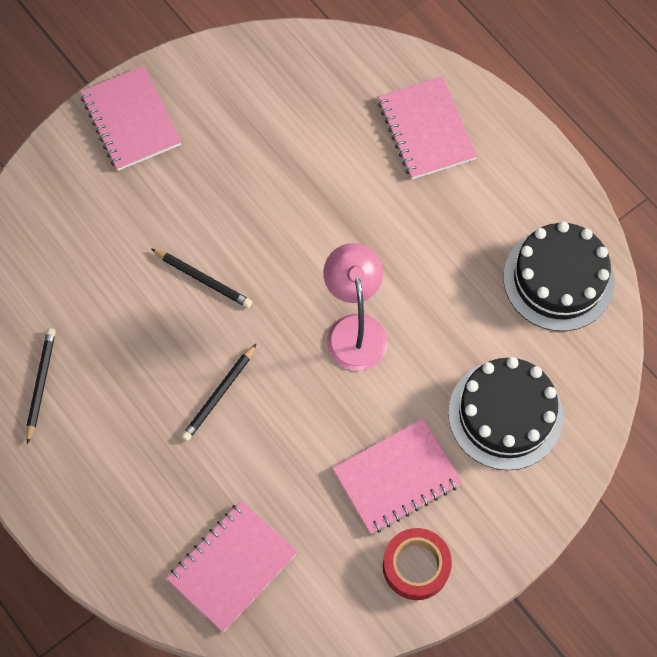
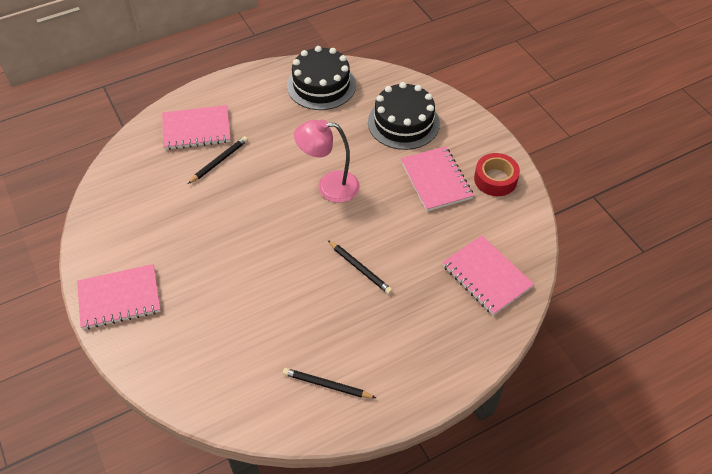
camera: 80 degrees left, 15 degrees down
black pencil [151,248,252,308] -> black pencil moved to [188,136,248,184]

